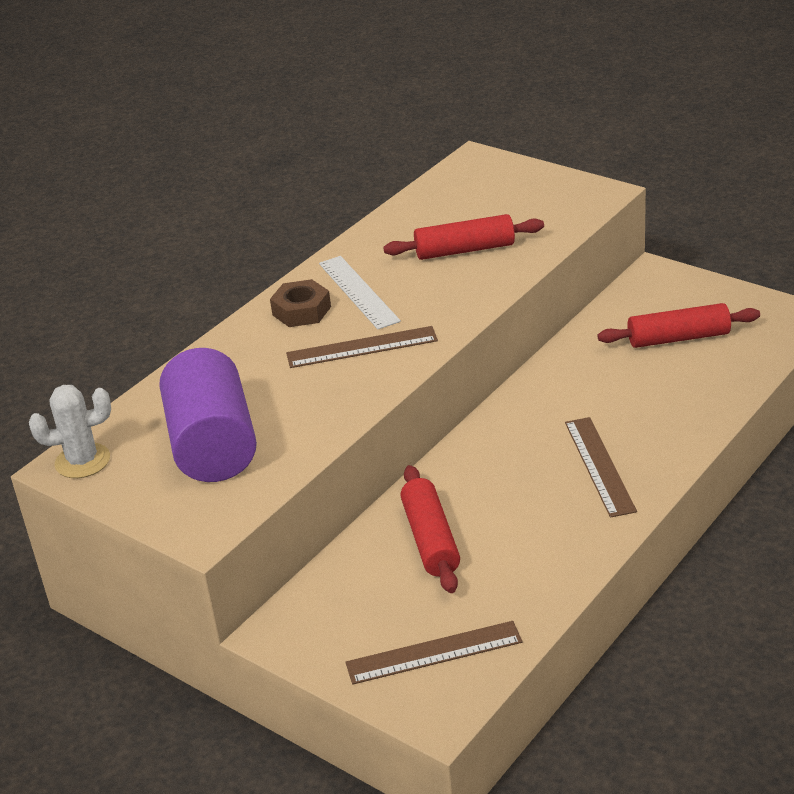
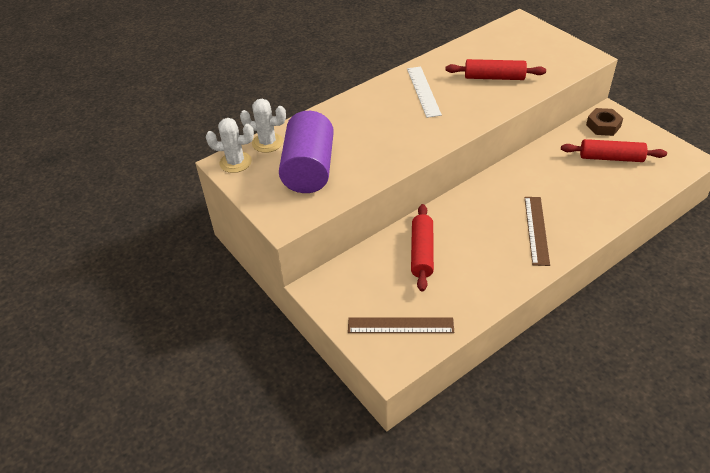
camera: 15 degrees right, 10 degrees up
brown nut [270,279,331,327] -> brown nut moved to [586,108,623,136]
brown ruler [286,326,438,368] -> none
none -> white cactus [240,98,286,153]

